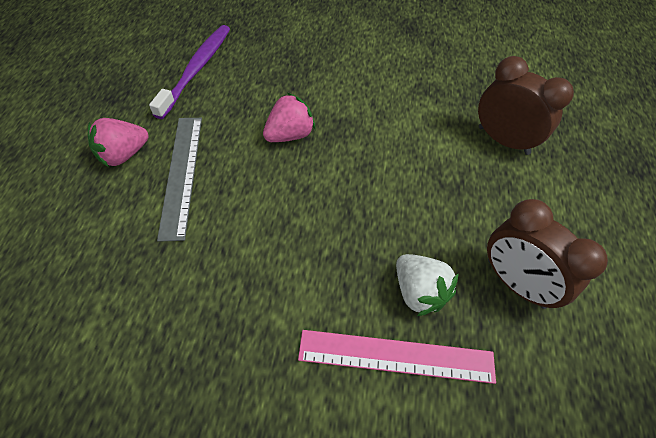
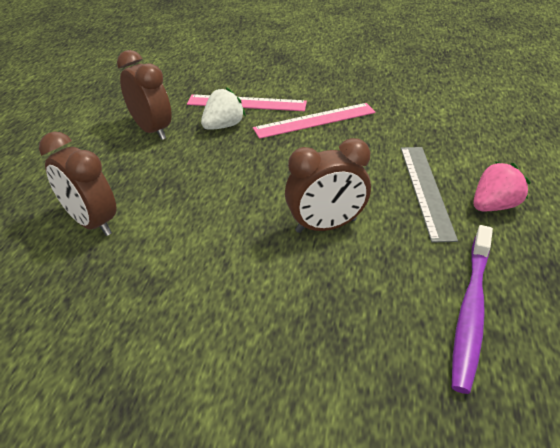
camera: 175 degrees left, 15 degrees down
pink strawberry [263,93,316,142] -> brown clock [285,138,371,233]
white strawberry [396,254,459,316] -> white strawberry turned 75 degrees clockwise [201,87,246,130]
none -> pink ruler [253,103,375,139]

